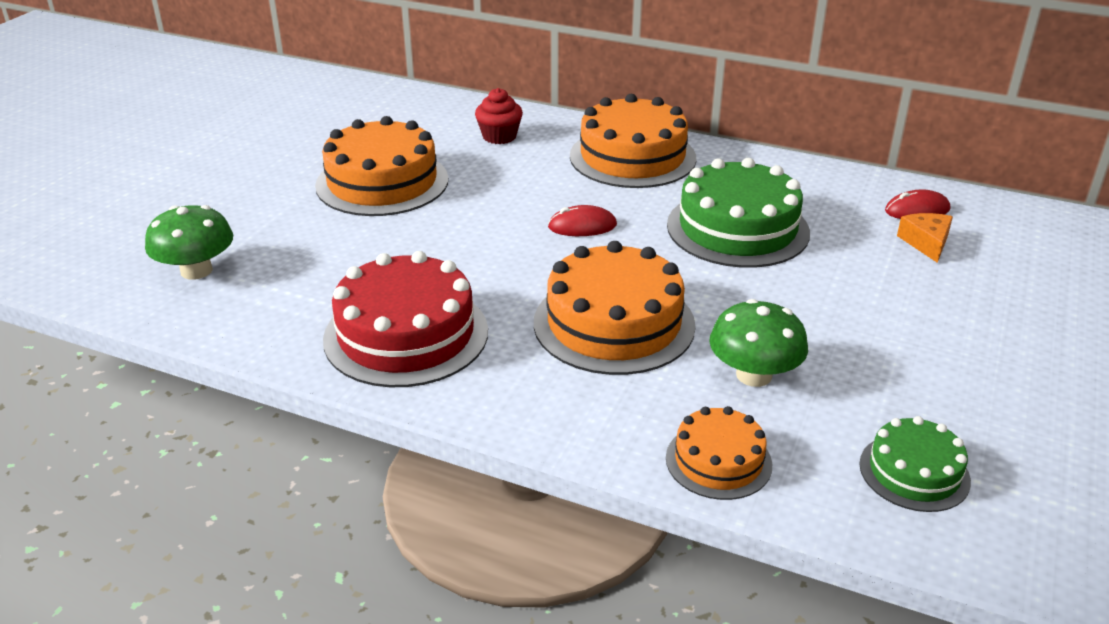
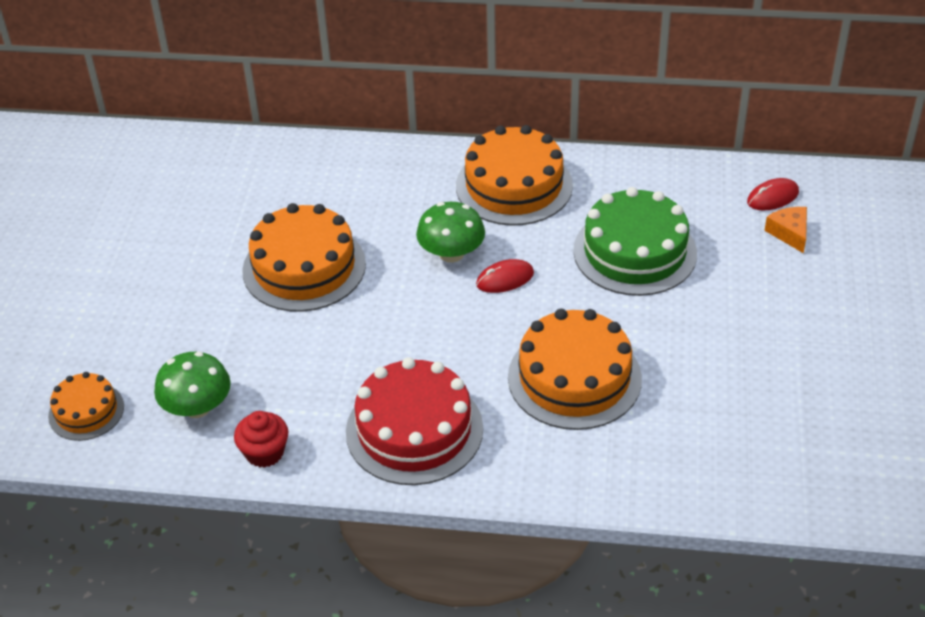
camera: 15 degrees left, 10 degrees up
red cupcake [475,88,523,144] -> red cupcake moved to [234,411,288,468]
orange cake [666,406,772,500] -> orange cake moved to [48,372,124,441]
green mushroom [709,299,808,387] -> green mushroom moved to [416,202,485,263]
green cake [859,416,971,512] -> none

